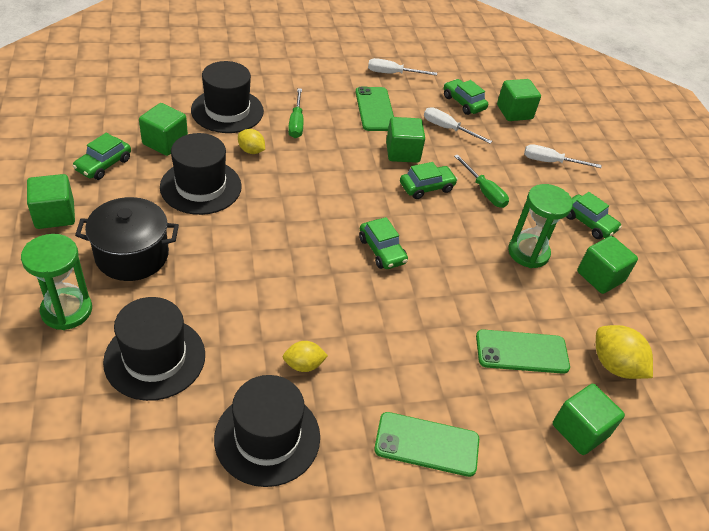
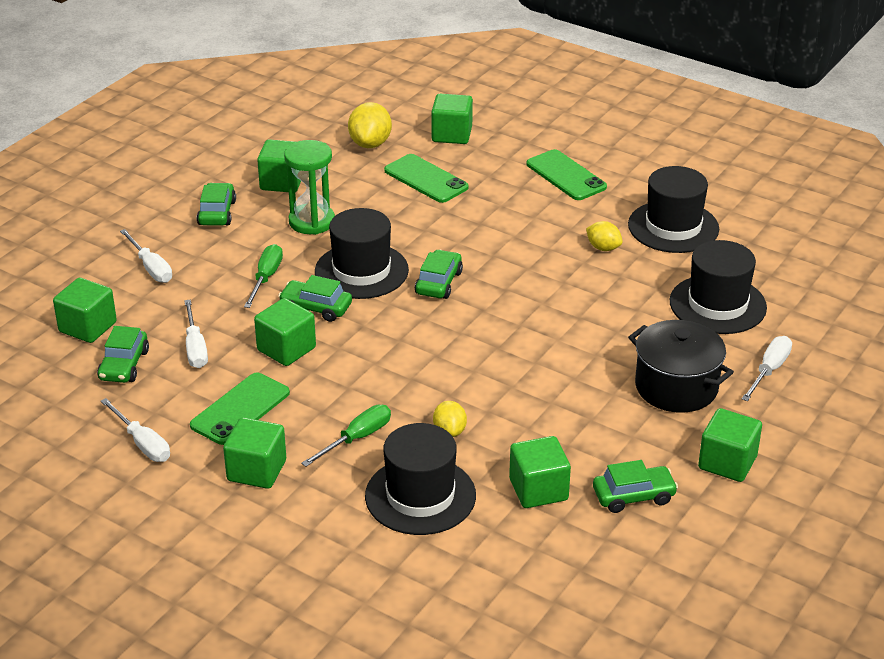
camera: 130 degrees left, 10 degrees down
green hourglass [21,234,92,330] -> white screwdriver [741,336,792,401]
black hat [160,133,242,215] -> black hat moved to [315,208,409,299]
none -> green cube [223,417,286,489]

